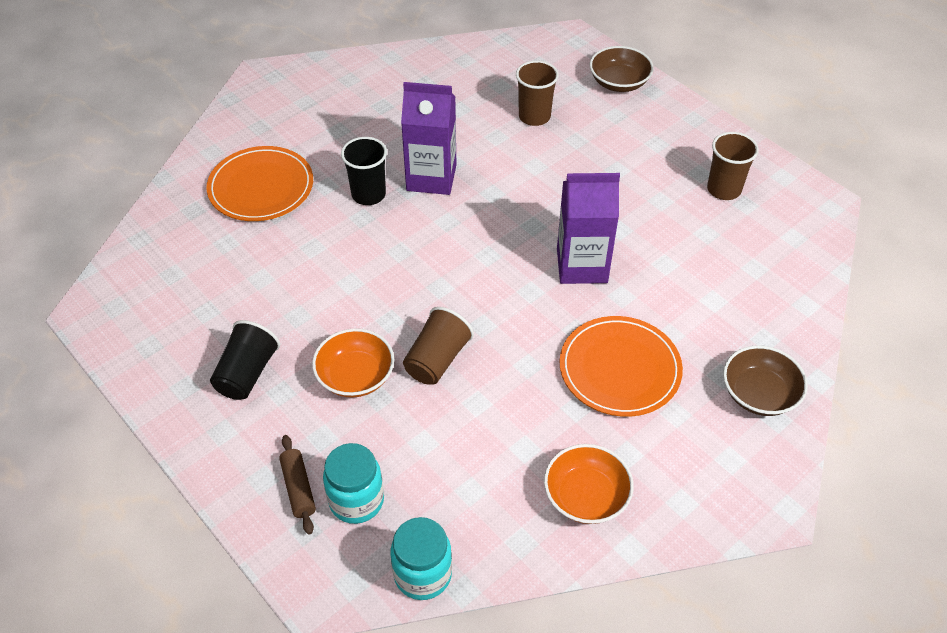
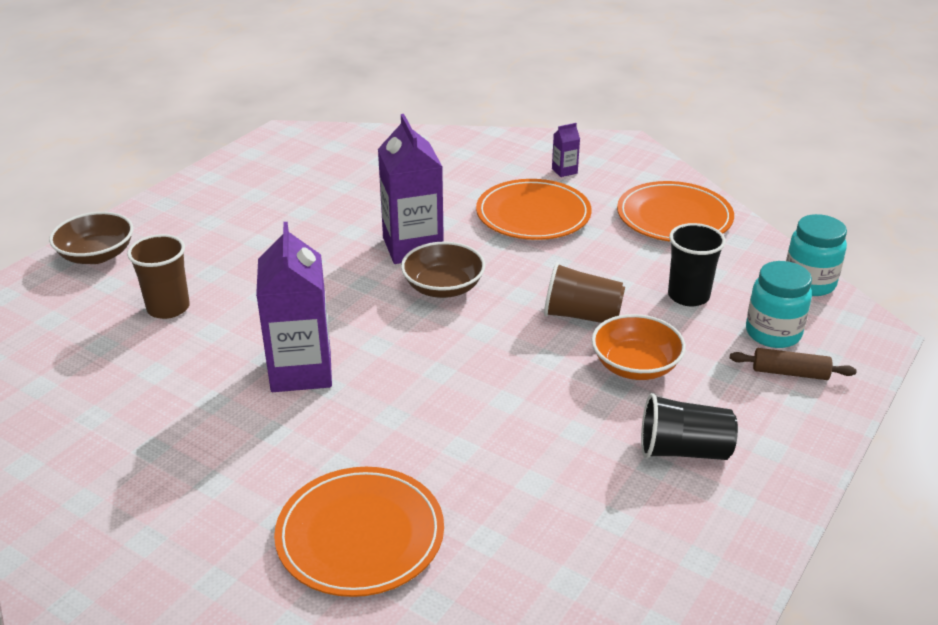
camera: 105 degrees left, 15 degrees down
brown rolling pin [279,435,316,534] -> brown rolling pin turned 45 degrees clockwise [730,348,857,380]
black cup [341,137,387,205] -> black cup moved to [668,223,726,306]
orange bowl [544,444,634,524] -> orange plate [617,181,734,242]
brown cup [707,132,759,200] -> none
brown bowl [723,345,808,416] -> brown bowl moved to [401,242,485,298]
none -> purple carton [552,123,580,177]

